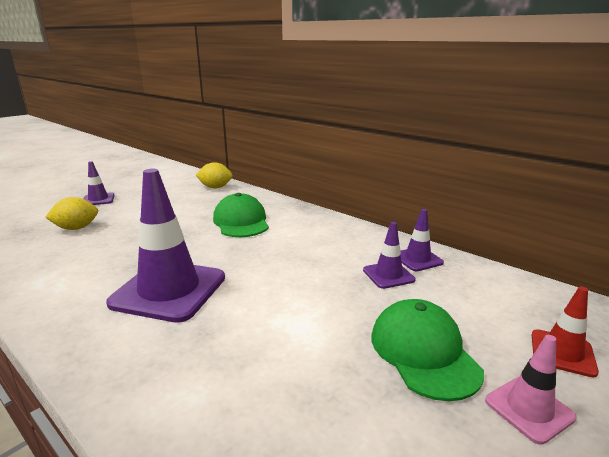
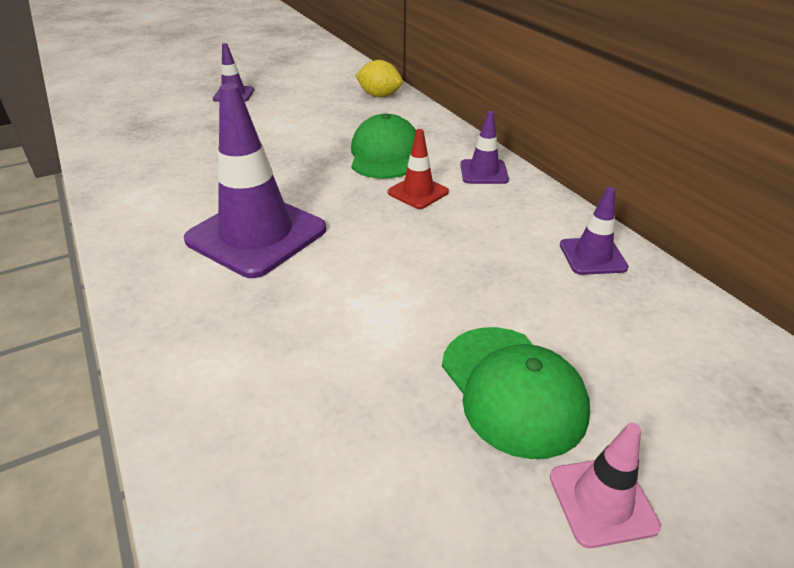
camera: 20 degrees right, 15 degrees up
yellow lemon [45,197,98,230] -> none
purple traffic cone [363,222,416,289] -> purple traffic cone moved to [460,111,509,184]
green cap [372,299,484,401] -> green cap turned 150 degrees clockwise [442,327,590,459]
red traffic cone [532,287,599,377] -> red traffic cone moved to [388,129,449,209]

